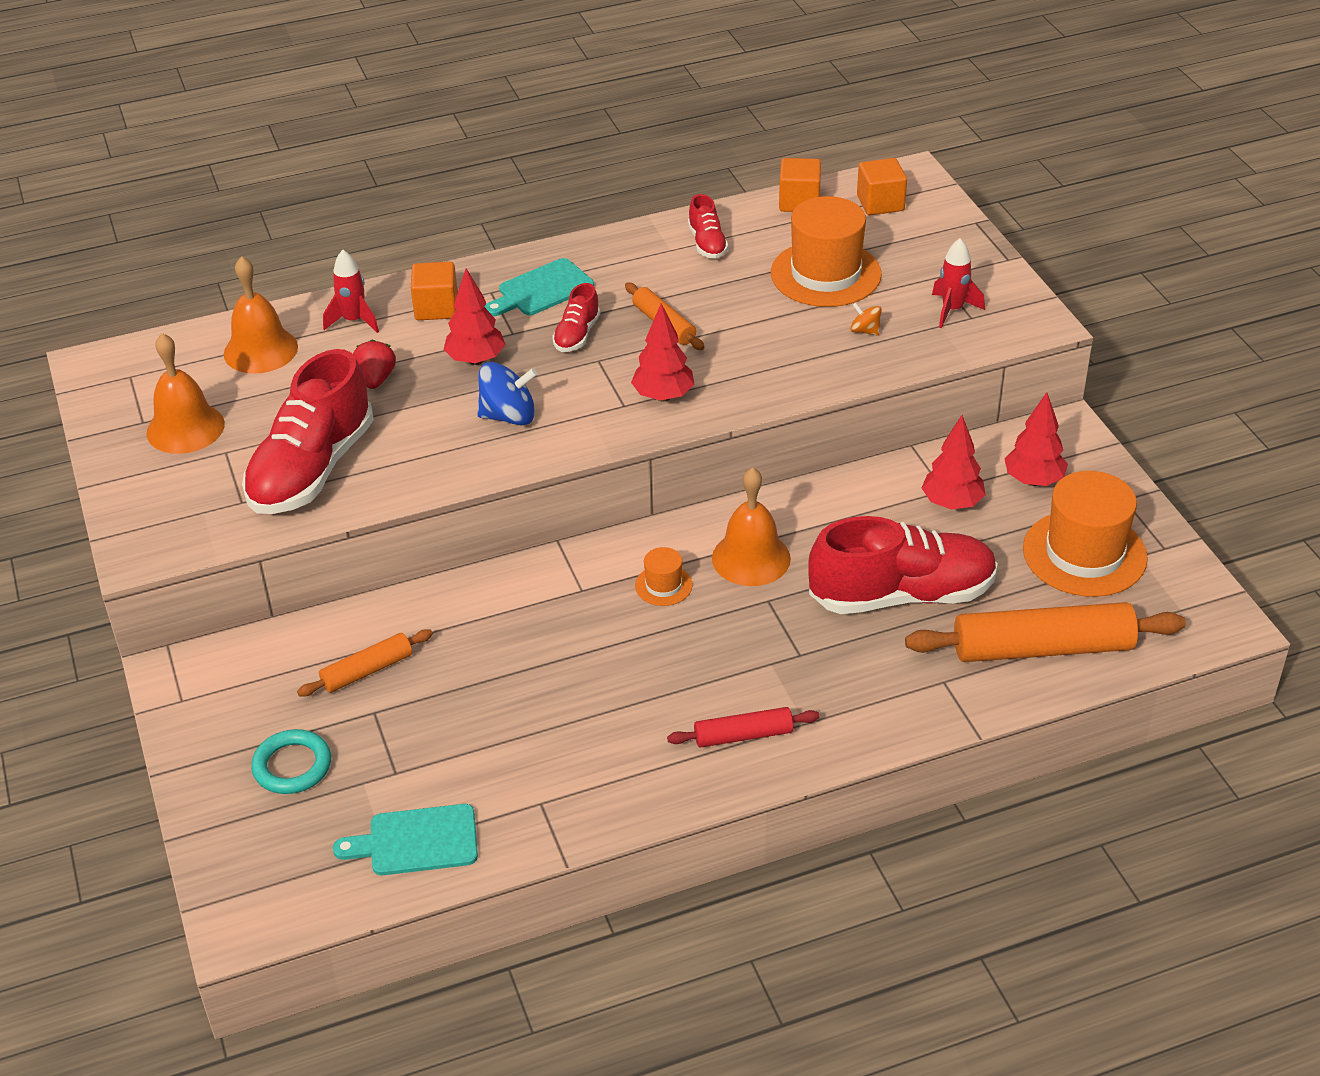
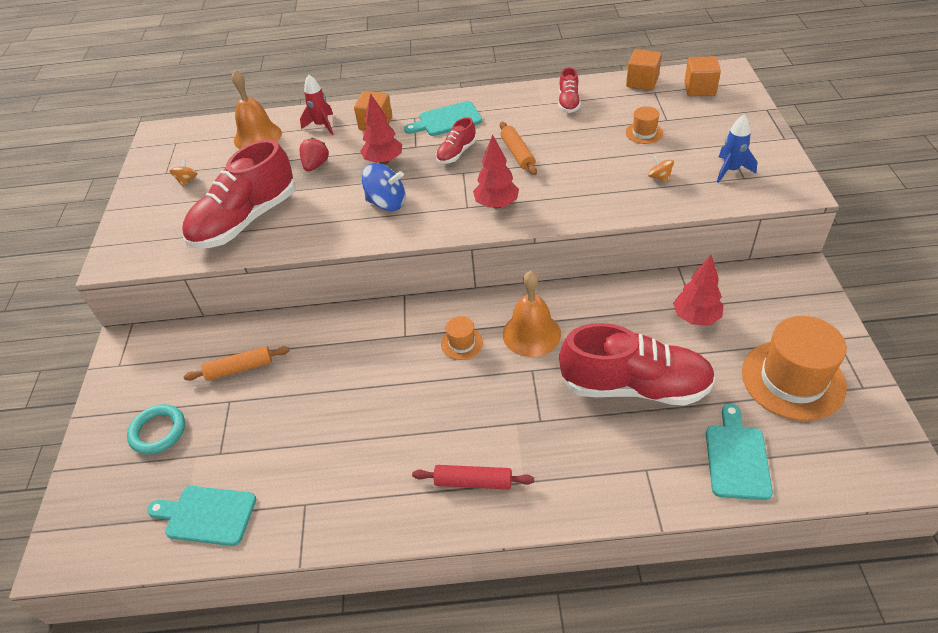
camera: 20 degrees right, 5 degrees up
orange bell [147,333,225,454] -> orange spinning top [170,159,198,187]
orange hat [771,196,882,307] -> orange hat [626,106,663,144], size x0.46
orange rolling pin [905,602,1186,662] -> turquoise cutting board [706,404,773,500]
red rocket [932,238,985,328] -> blue rocket [717,114,757,183]
red tree [1005,392,1068,486] -> none

